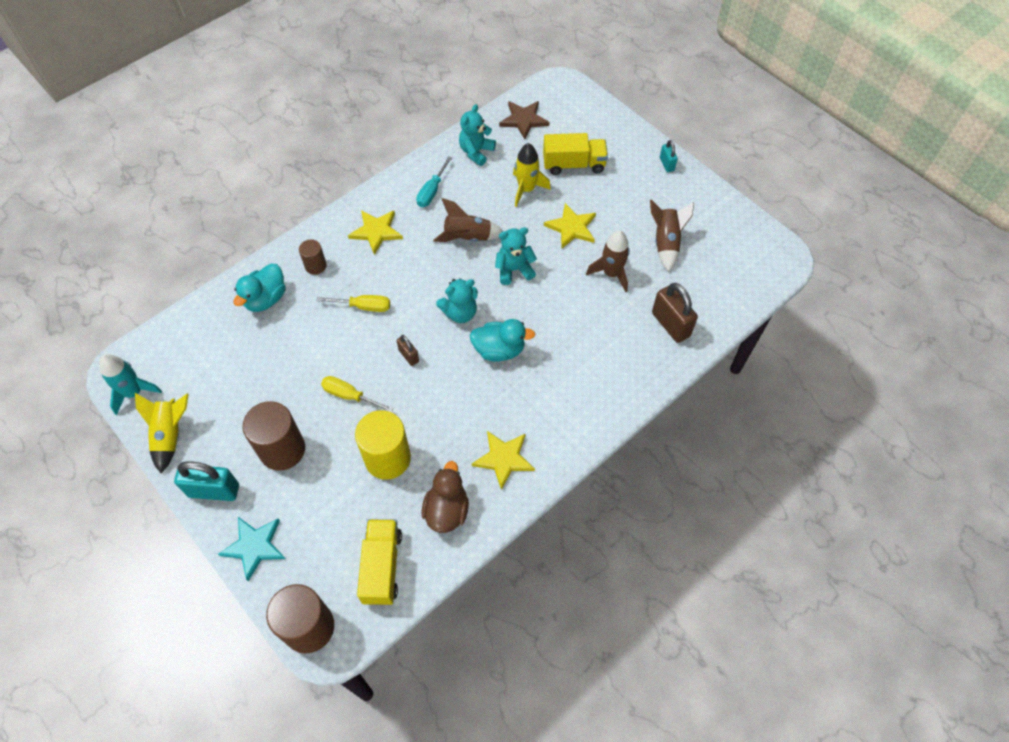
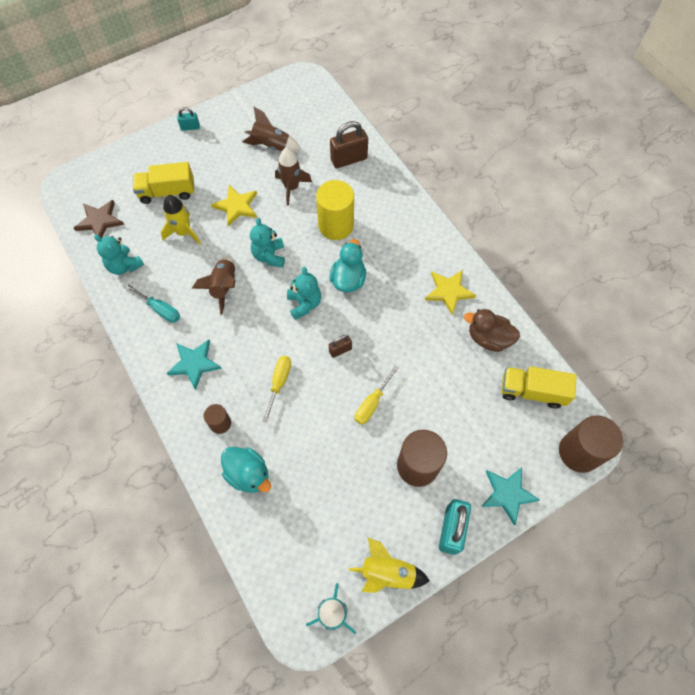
camera: 80 degrees left, 5 degrees up
yellow star [348,210,403,255] -> turquoise star [167,340,222,390]
yellow cylinder [355,410,411,480] -> yellow cylinder moved to [316,180,354,240]
yellow truck [543,133,608,175] -> yellow truck turned 105 degrees counterclockwise [133,162,194,204]

